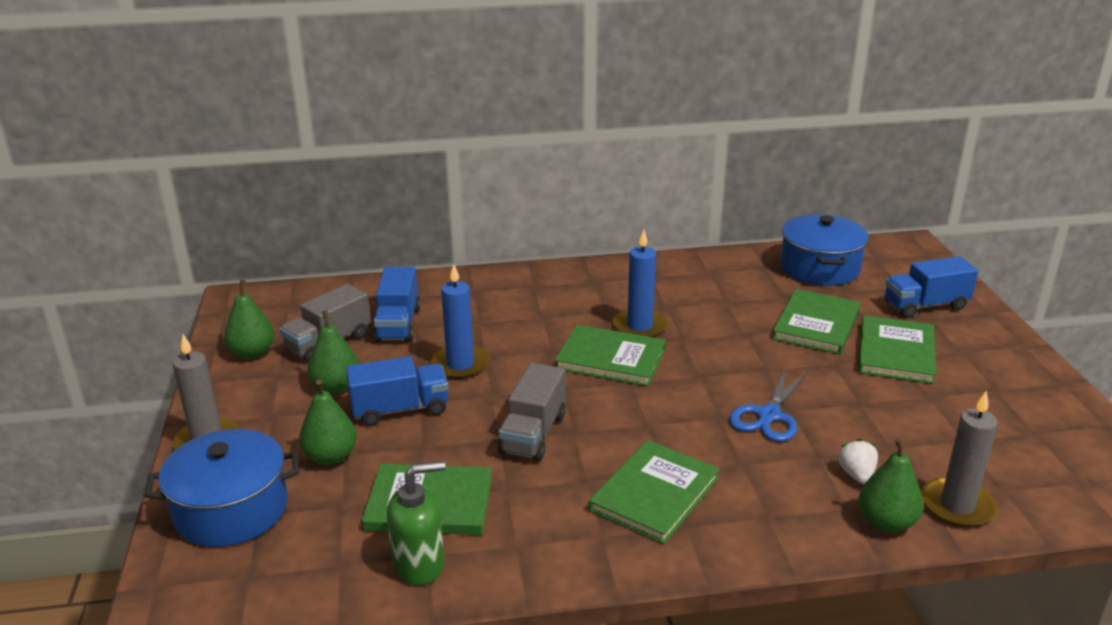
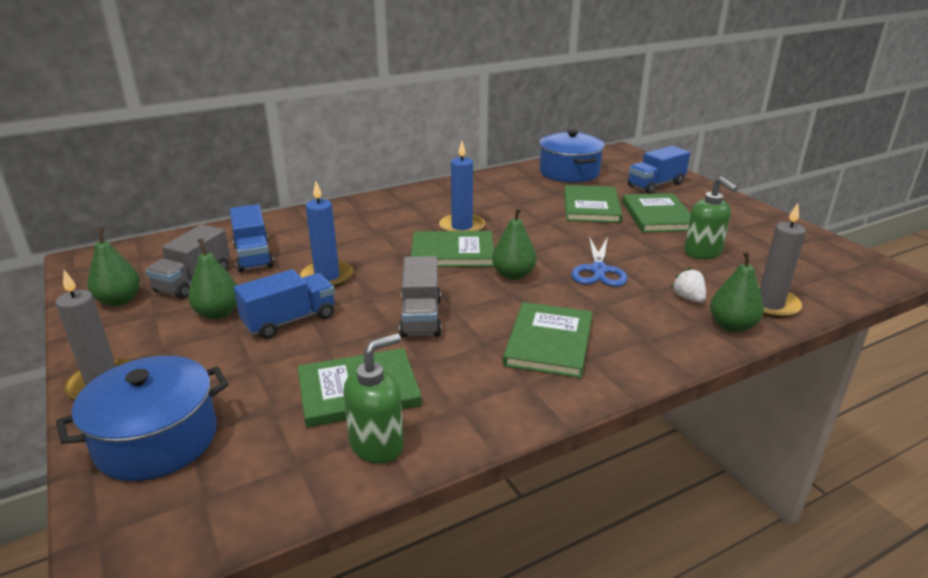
camera: 20 degrees left, 0 degrees up
green pear [299,380,357,465] -> green pear moved to [492,207,536,280]
none -> green soap dispenser [684,177,738,259]

